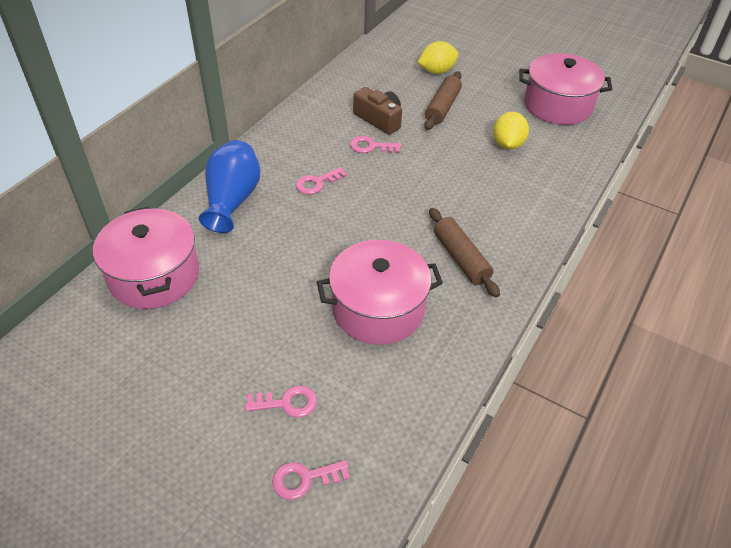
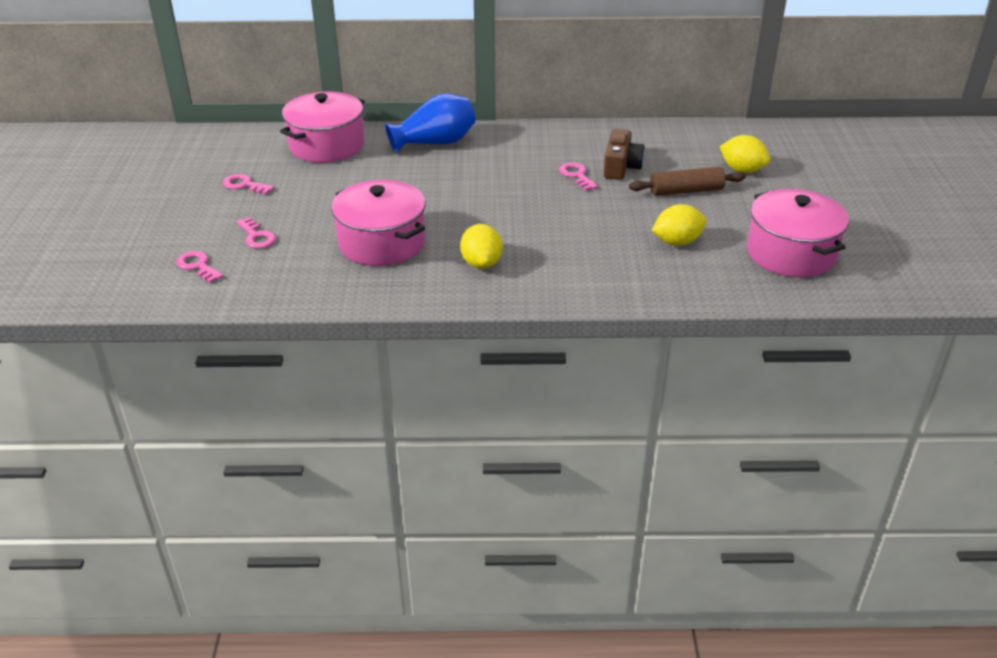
camera: 60 degrees right, 10 degrees down
pink key [296,167,347,194] -> pink key moved to [223,174,274,195]
brown rolling pin [429,208,500,298] -> yellow lemon [460,224,503,269]

